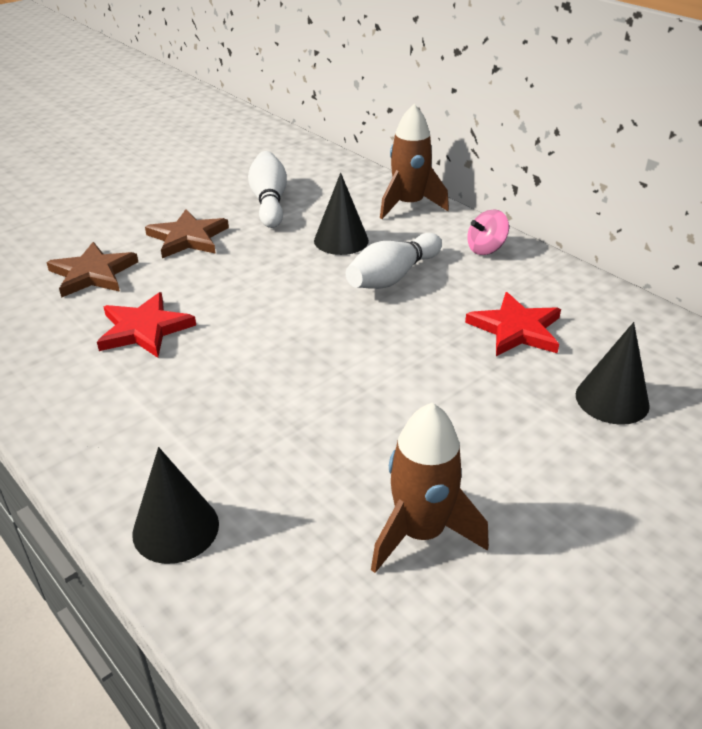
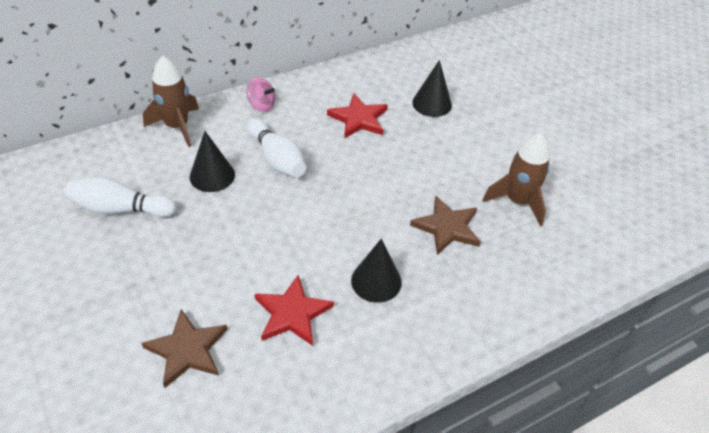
camera: 80 degrees left, 10 degrees up
black cone [132,447,219,564] -> black cone moved to [351,239,402,303]
brown star [145,209,229,258] -> brown star moved to [410,196,481,255]
pink spinning top [467,210,509,255] -> pink spinning top turned 45 degrees counterclockwise [246,77,275,112]

